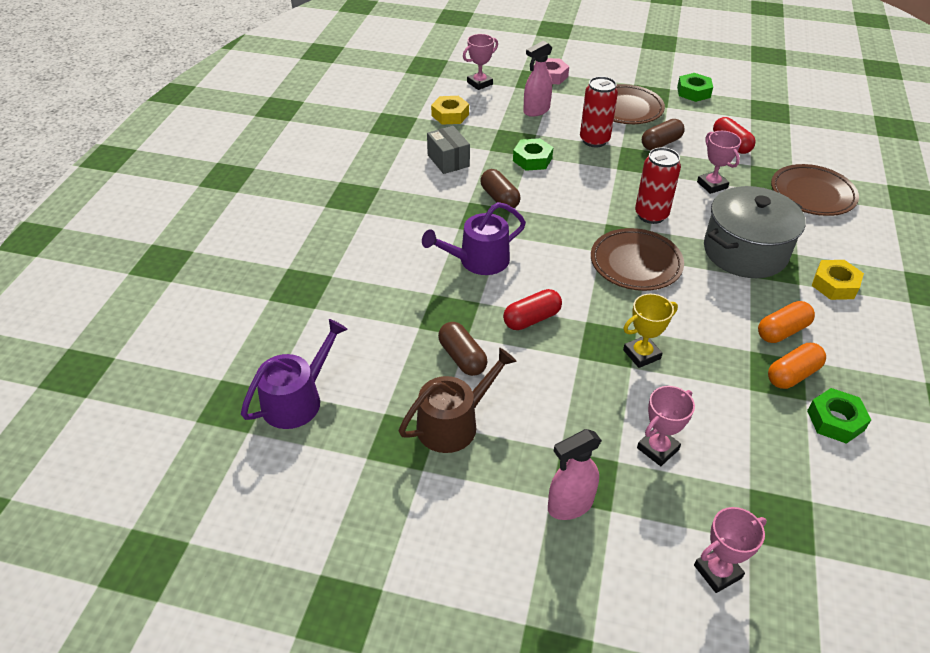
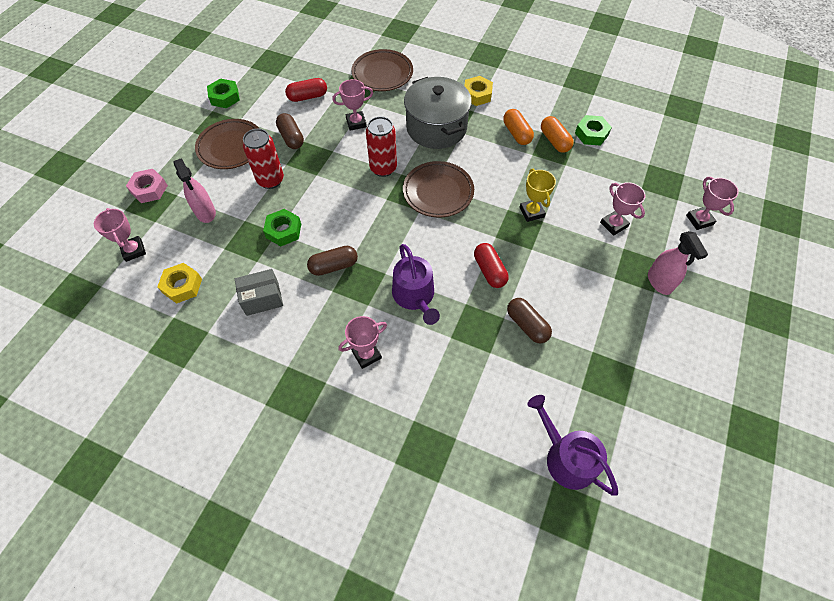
camera: 80 degrees left, 15 degrees up
brown watering can [399,348,517,453] -> none
brown capsule [438,322,487,376] -> brown capsule turned 75 degrees clockwise [507,298,552,343]
none -> pink trophy [338,316,387,369]

